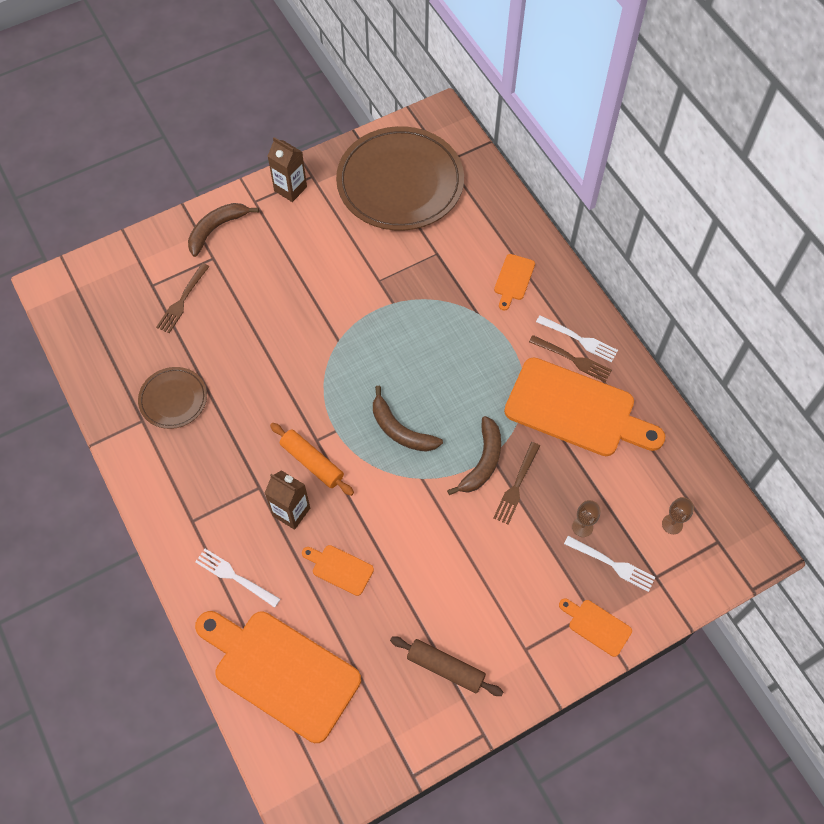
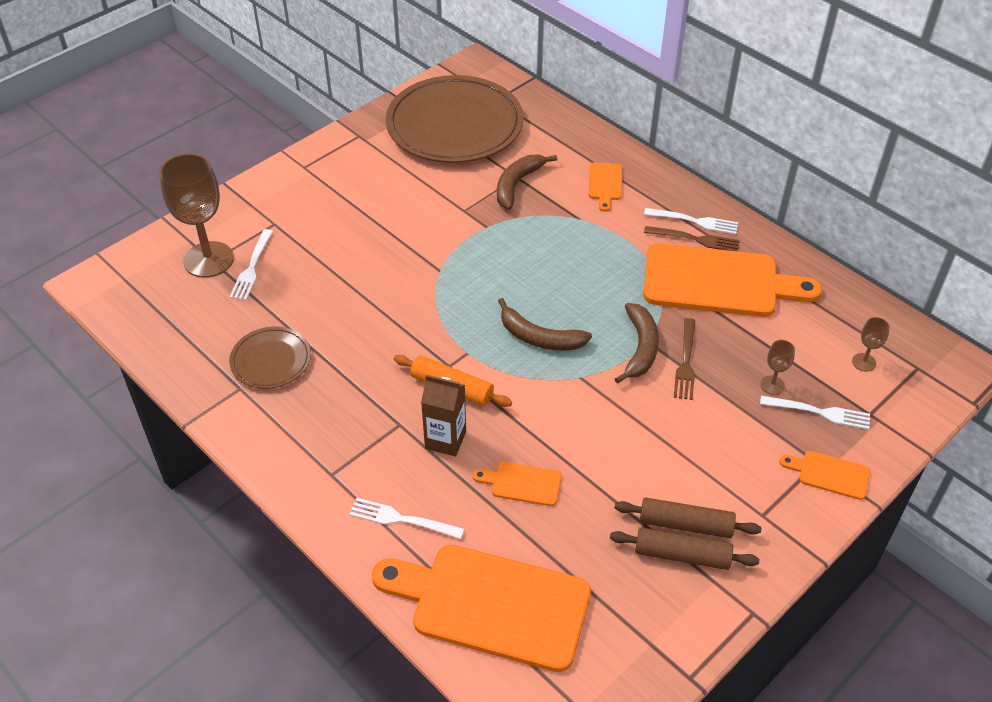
camera: 15 degrees left, 15 degrees down
brown fork [156,263,209,333] -> white fork [229,229,273,300]
brown banana [188,203,259,257] -> brown banana moved to [497,154,557,210]
brown carton [268,137,307,202] -> none
none -> brown goblet [159,153,234,278]
none -> brown rolling pin [615,497,762,538]

